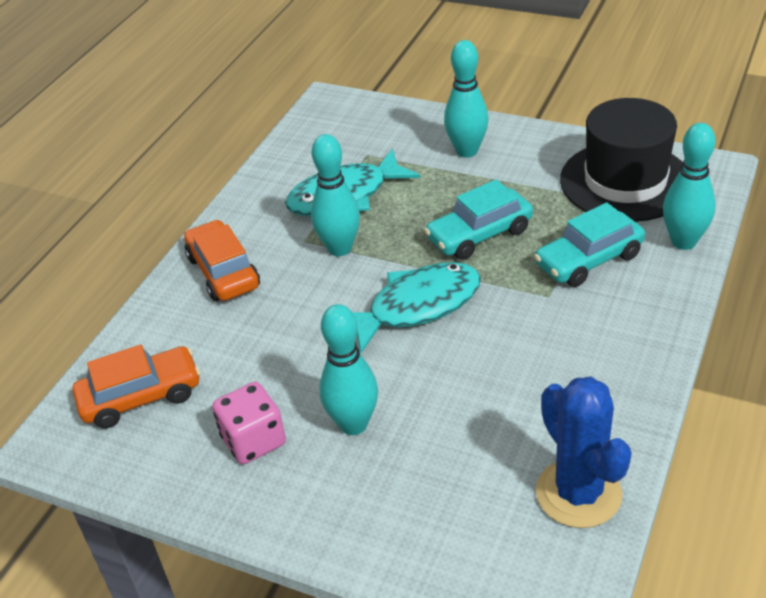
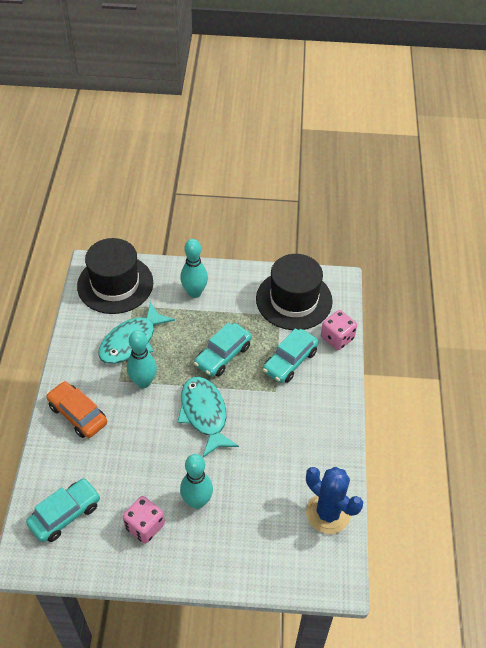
camera: 25 degrees left, 10 degrees up
orange car [72,345,200,429] -> turquoise car [26,478,100,542]
turquoise fish [353,262,481,353] -> turquoise fish turned 60 degrees counterclockwise [178,377,239,457]
turquoise bowling pin [663,123,716,250] -> pink dice [321,310,357,350]
none -> black hat [77,238,153,314]

